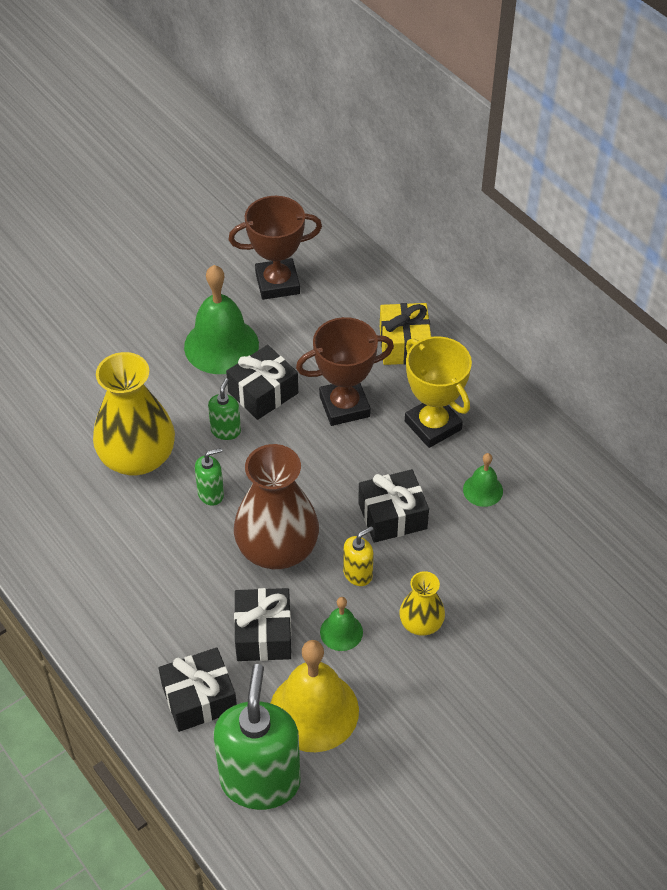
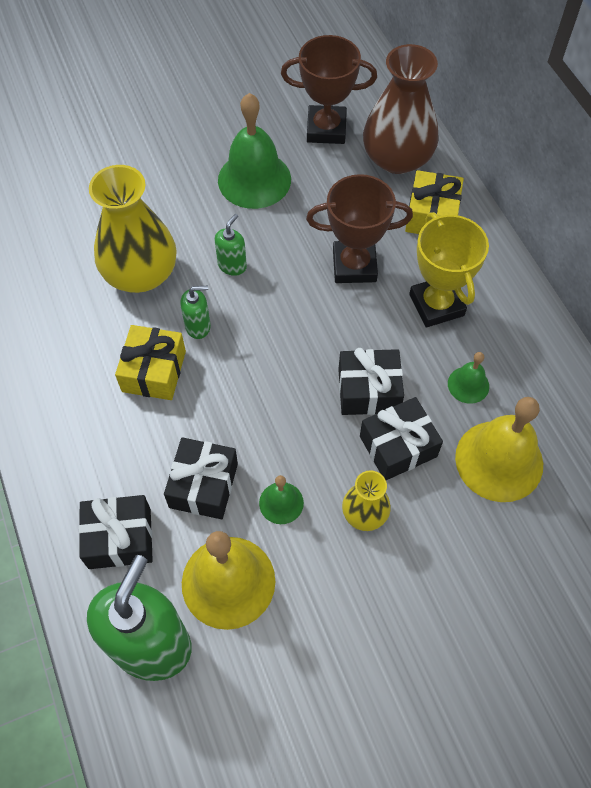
camera: 15 degrees right, 10 degrees up
black gift [226,345,298,420] -> black gift moved to [360,397,443,480]
brown vase [234,444,319,569] -> brown vase moved to [363,44,439,174]
yellow soap dispenser [343,526,374,586] -> none
none -> yellow gift [115,325,186,400]
none -> yellow bell [455,397,543,502]

